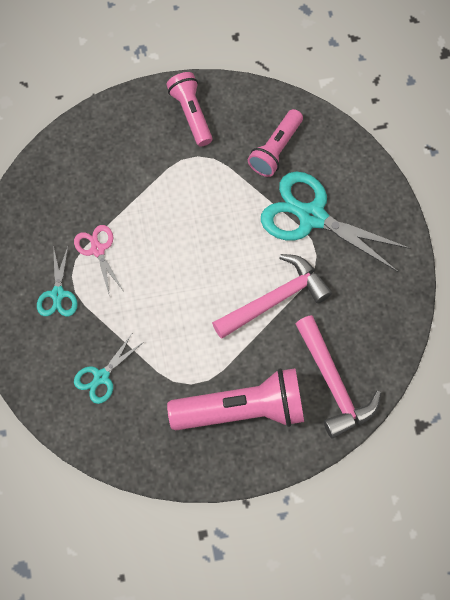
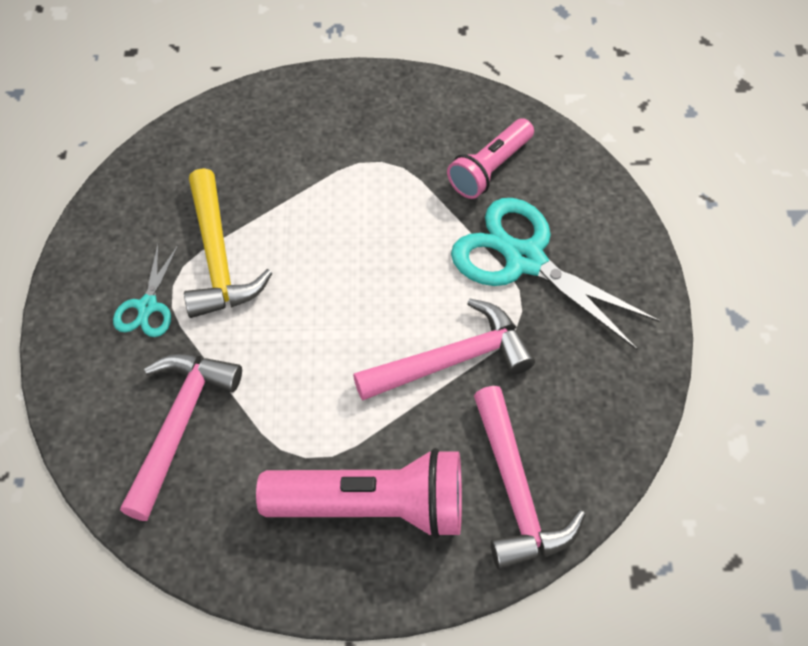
camera: 10 degrees right, 10 degrees down
pink scissors [74,225,123,297] -> yellow hammer [184,168,272,318]
turquoise scissors [74,332,144,404] -> pink hammer [120,354,242,521]
pink flashlight [166,72,213,146] -> none

